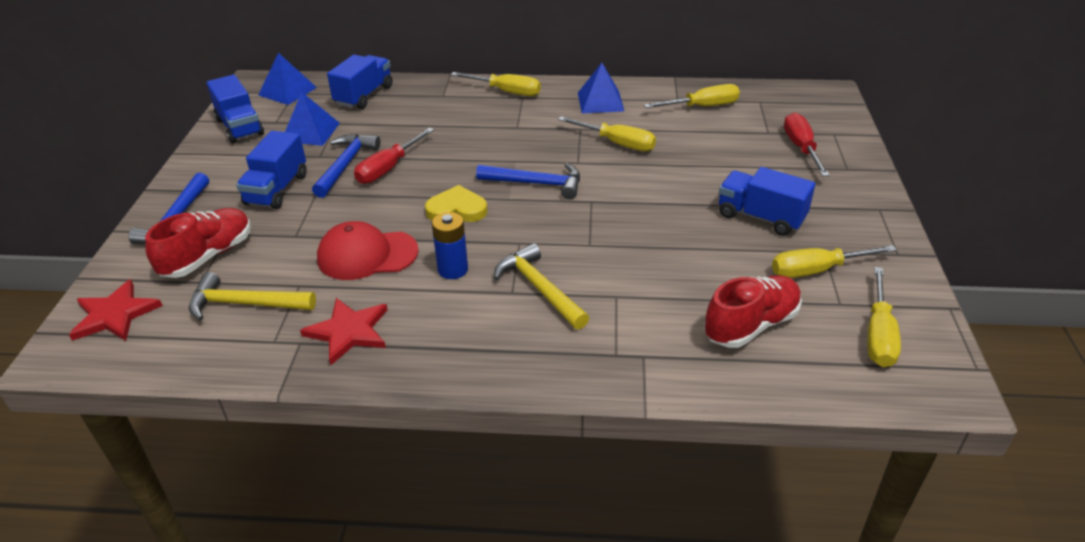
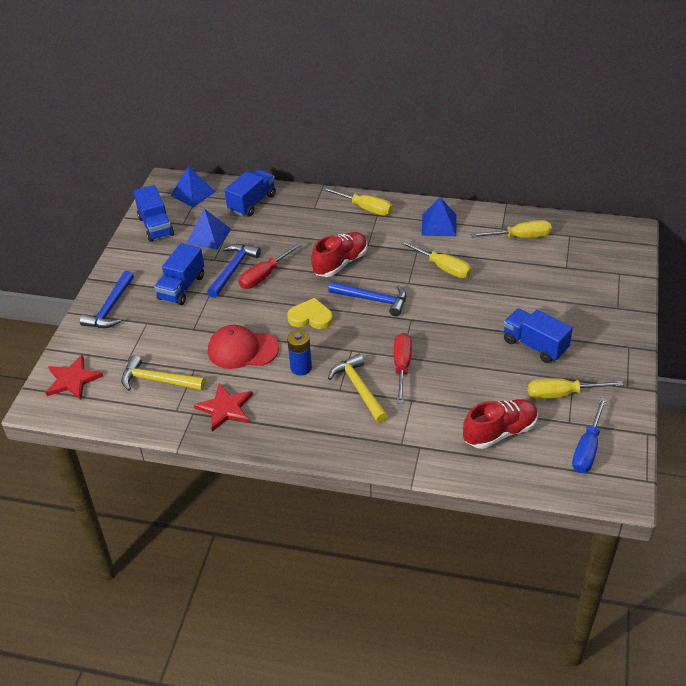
camera: 10 degrees right, 5 degrees up
red shoe [145,208,251,278] -> red shoe moved to [311,232,367,277]
red screwdriver [784,112,830,176] -> red screwdriver moved to [394,333,412,404]
yellow screwdriver [867,267,901,367] -> blue screwdriver [572,397,607,473]

